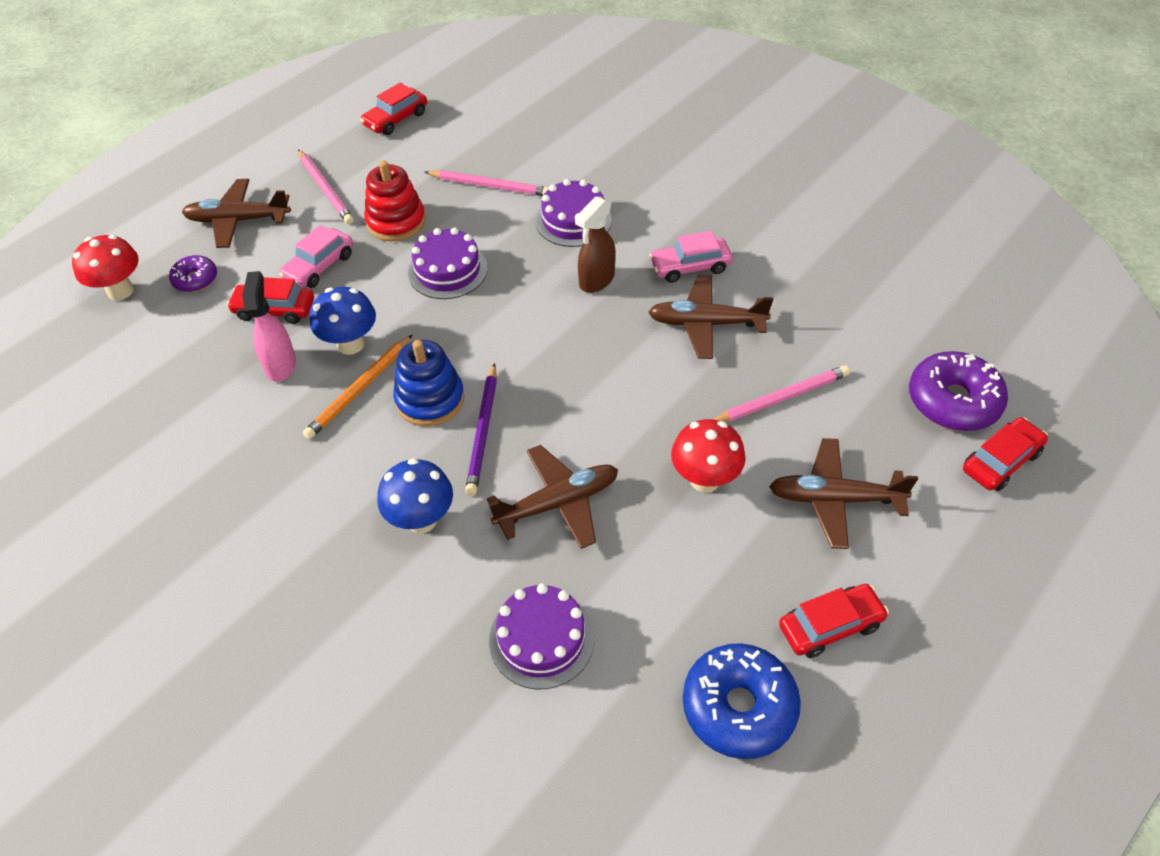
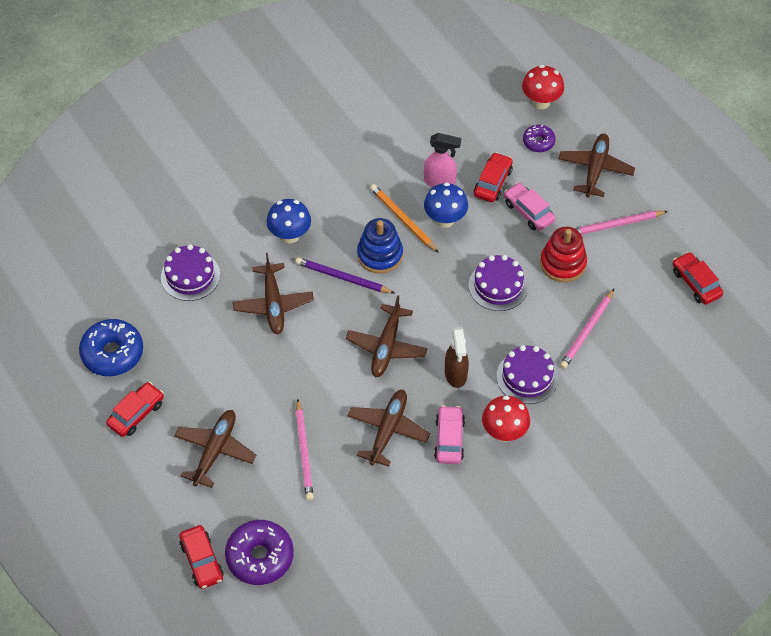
camera: 105 degrees right, 5 degrees up
brown spray bottle [575,196,616,293] -> brown spray bottle turned 150 degrees counterclockwise [445,327,469,388]
red mushroom [671,419,746,493] -> red mushroom moved to [482,396,530,442]
red car [779,584,889,658] -> red car turned 135 degrees counterclockwise [106,382,164,437]
none -> brown plane [346,295,427,377]

